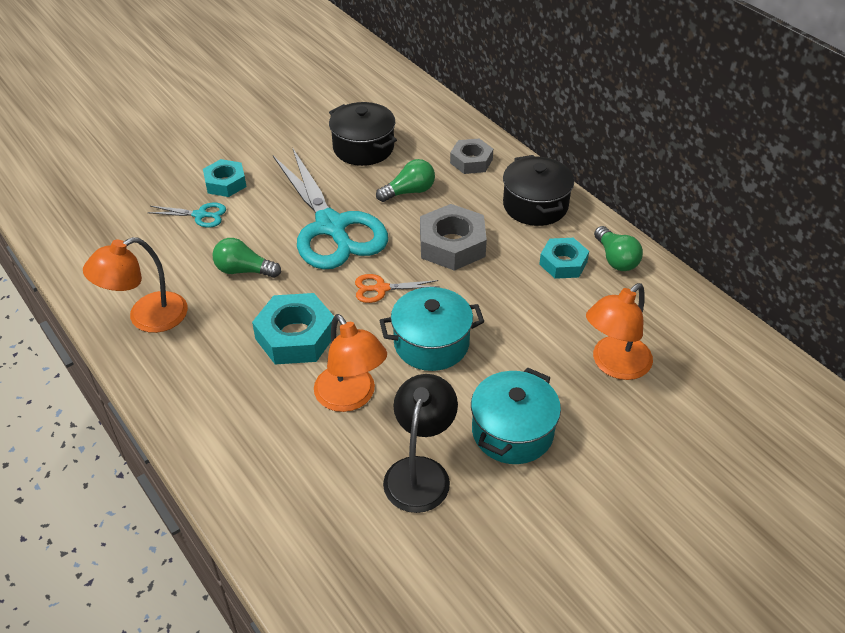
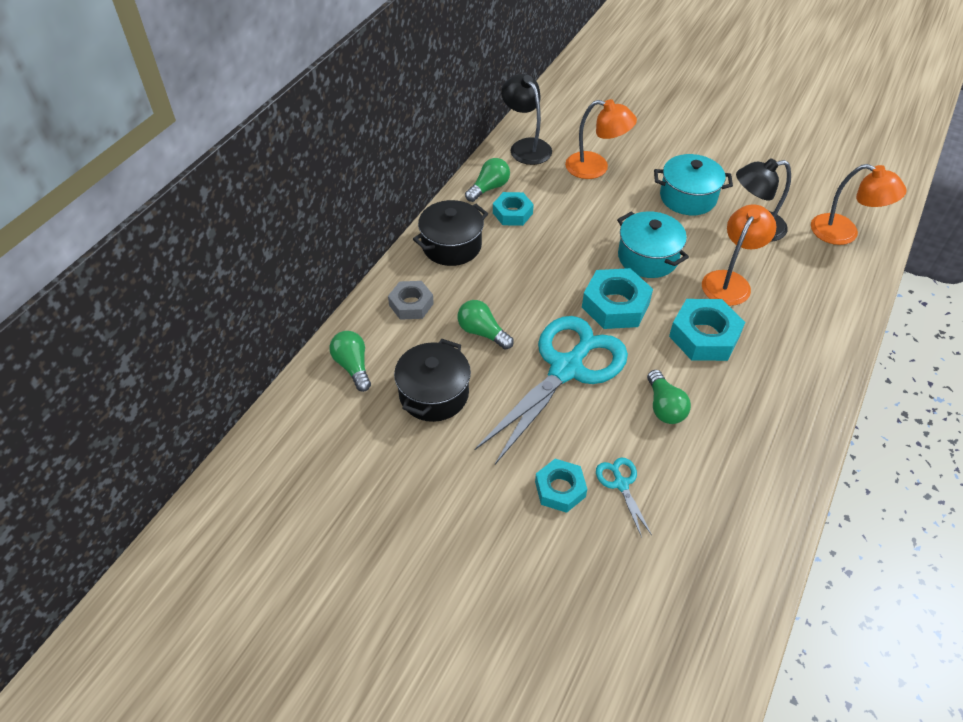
camera: 115 degrees left, 5 degrees up
orange lamp [83,237,188,333] -> orange lamp moved to [811,164,907,245]
orange scissors [355,274,439,303] -> turquoise nut [582,268,653,329]
grey nut [420,204,487,271] -> none
none -> green light bulb [330,331,371,392]
none -> black lamp [501,74,552,165]

